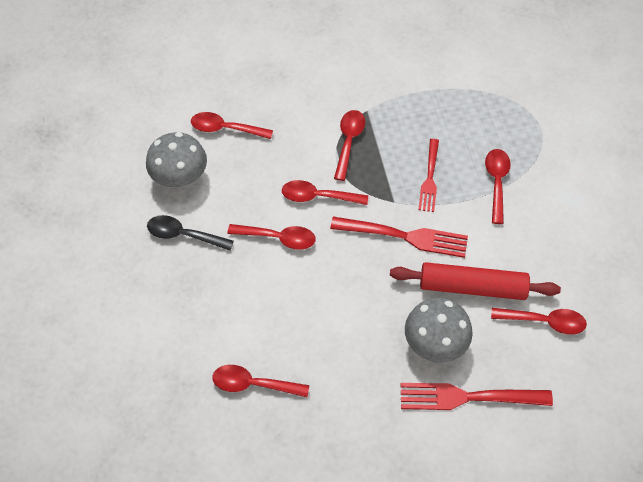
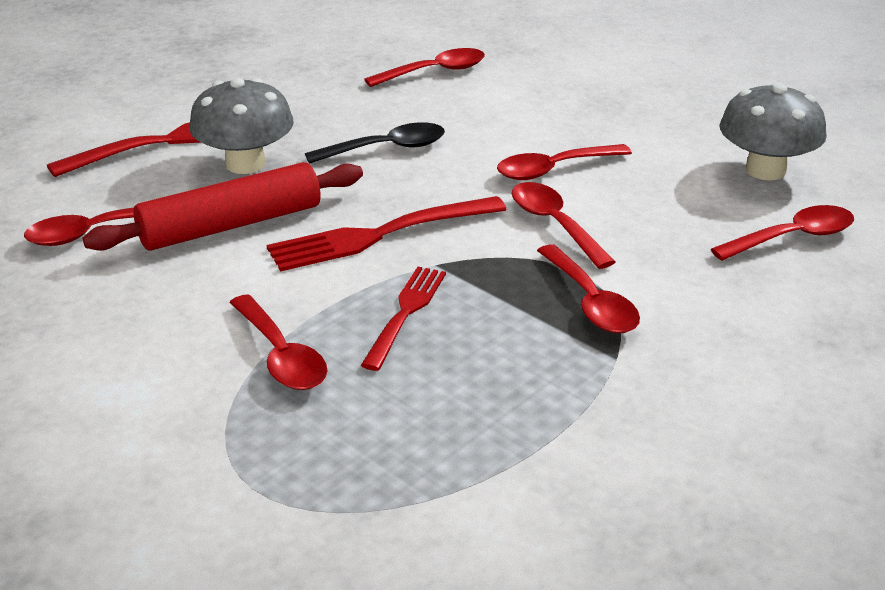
camera: 145 degrees right, 25 degrees down
black spoon [147,215,234,251] -> black spoon moved to [305,122,445,164]
red spoon [282,180,368,205] -> red spoon turned 90 degrees counterclockwise [512,182,616,269]
red fork [418,139,439,212] -> red fork turned 45 degrees clockwise [361,267,446,371]

